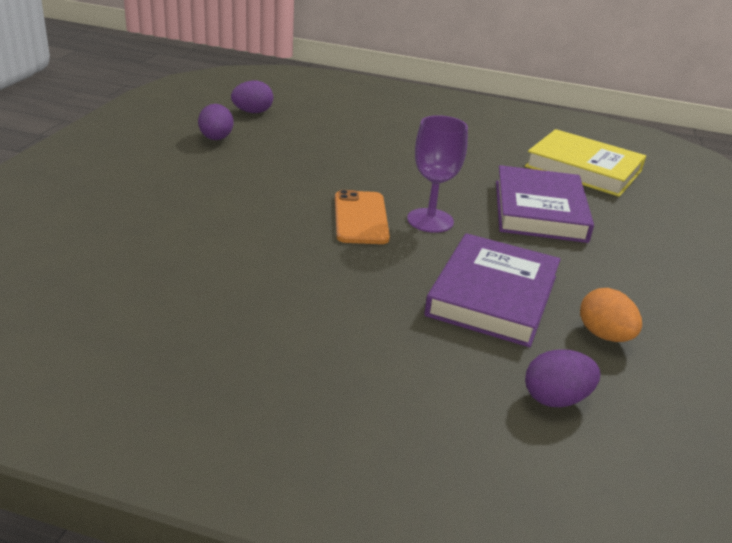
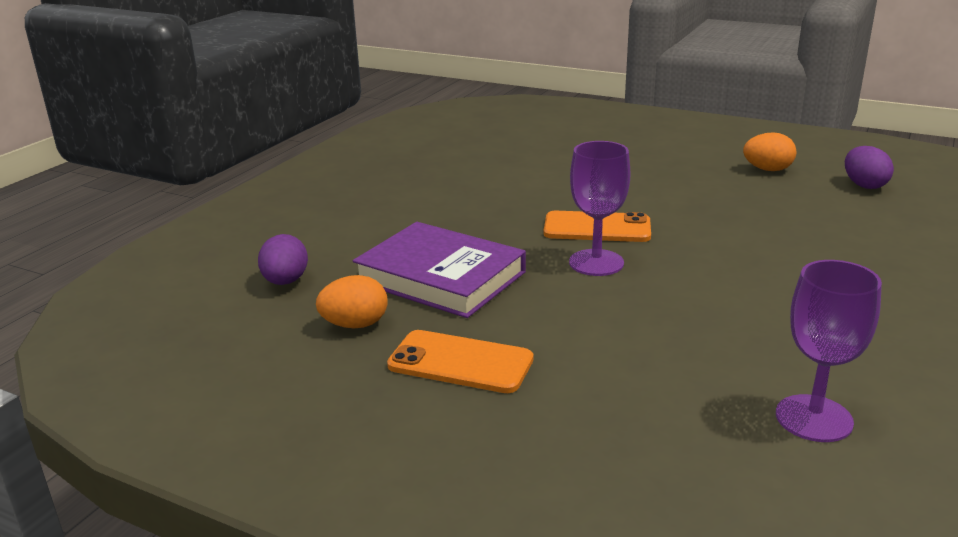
camera: 105 degrees right, 5 degrees down
purple egg [198,104,233,140] -> orange egg [743,132,796,171]
purple book [496,165,594,243] -> none
yellow book [525,129,646,197] -> purple goblet [776,260,882,442]
none -> orange phone [387,330,533,393]

